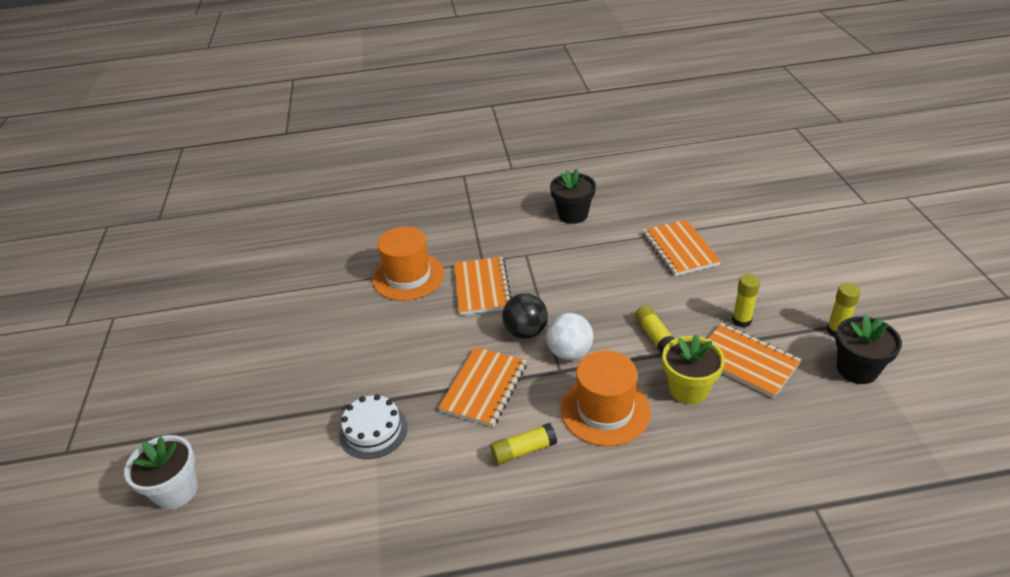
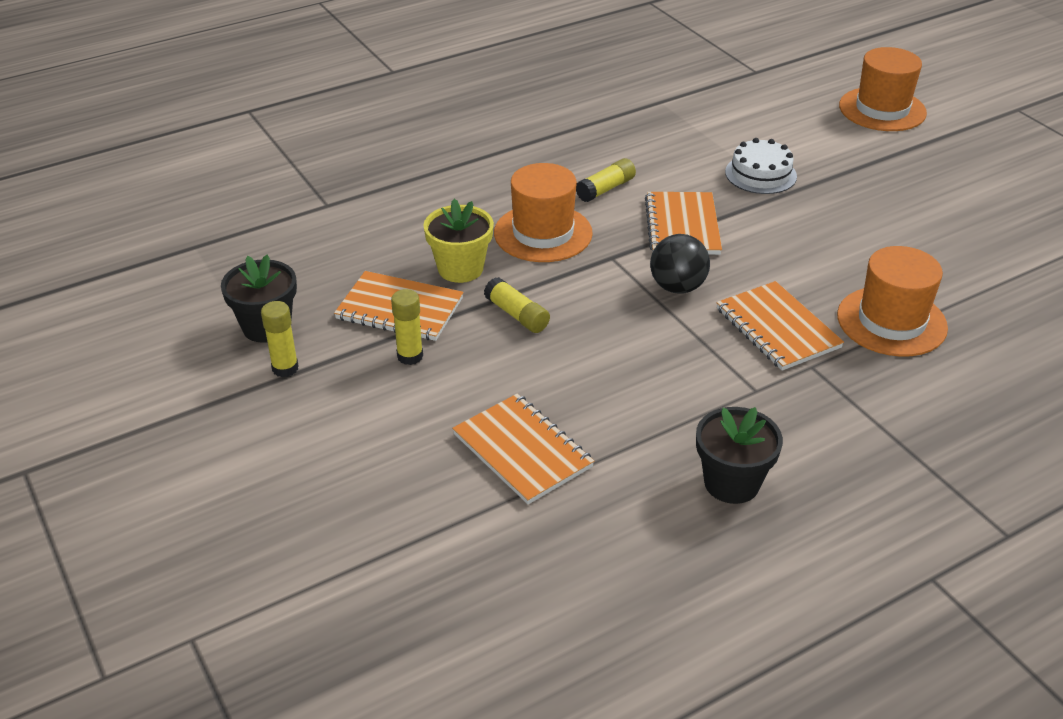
camera: 155 degrees right, 0 degrees up
white flower pot [124,435,198,509] -> orange hat [839,47,927,131]
white ball [546,313,593,360] -> none

